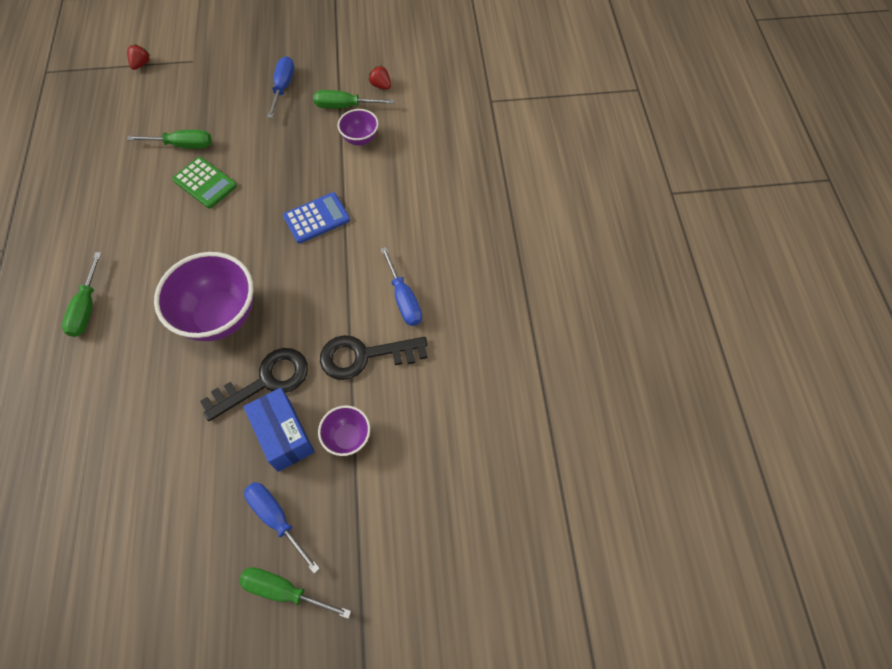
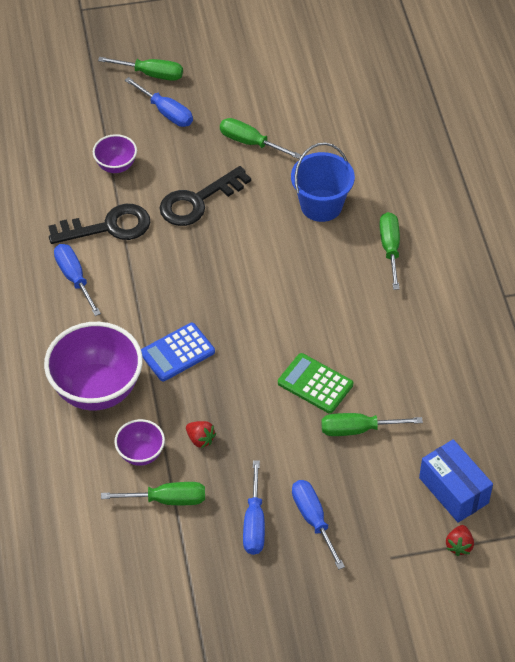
camera: 175 degrees right, 10 degrees down
purple bowl [154,252,253,341] -> purple bowl moved to [44,322,143,411]
blue box [243,388,315,472] -> blue box moved to [419,439,493,523]
red strawberry [368,65,391,90] -> red strawberry moved to [186,421,216,448]
none -> green screwdriver [220,118,301,159]
none -> blue bucket [291,143,355,222]
none -> blue screwdriver [292,480,345,570]

